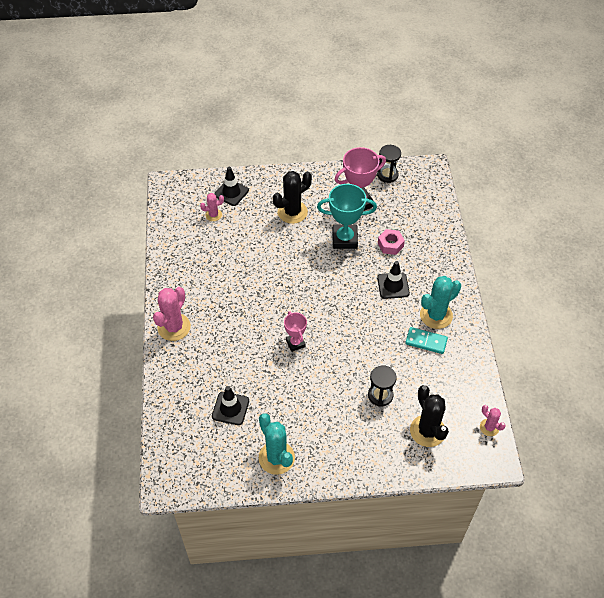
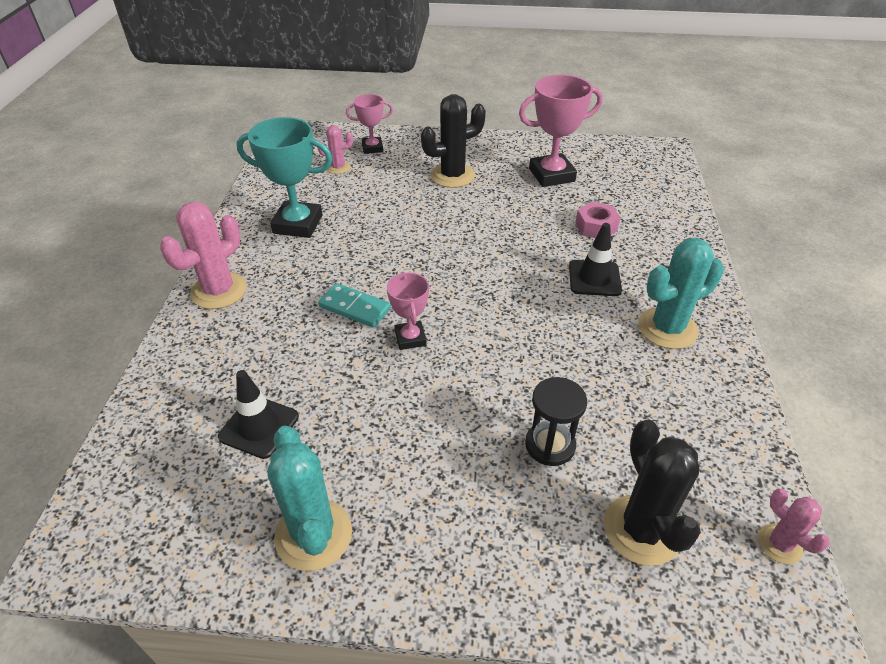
camera: 10 degrees right, 10 degrees down
black traffic cone [214,167,249,206] -> pink trophy [346,94,393,154]
turquoise trophy [317,184,377,249] -> turquoise trophy moved to [237,117,332,238]
black hourglass [377,145,401,183] -> none
turquoise domino [405,327,448,354] -> turquoise domino moved to [318,283,391,328]

